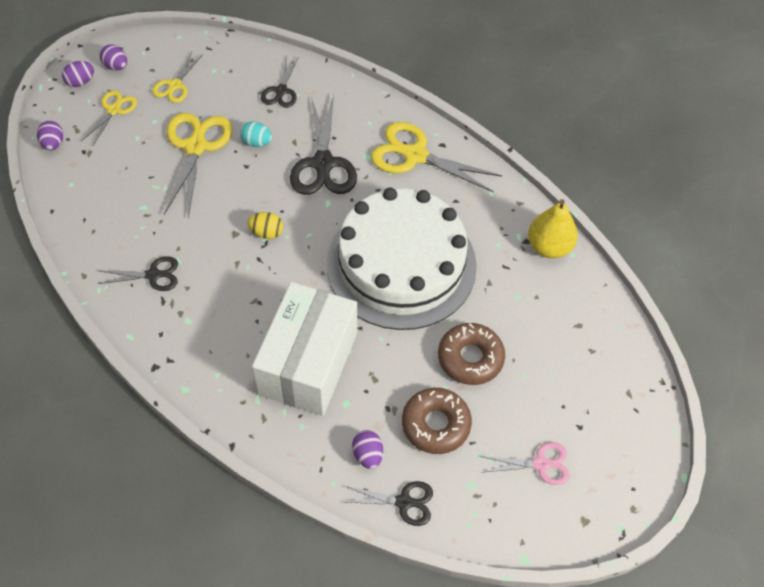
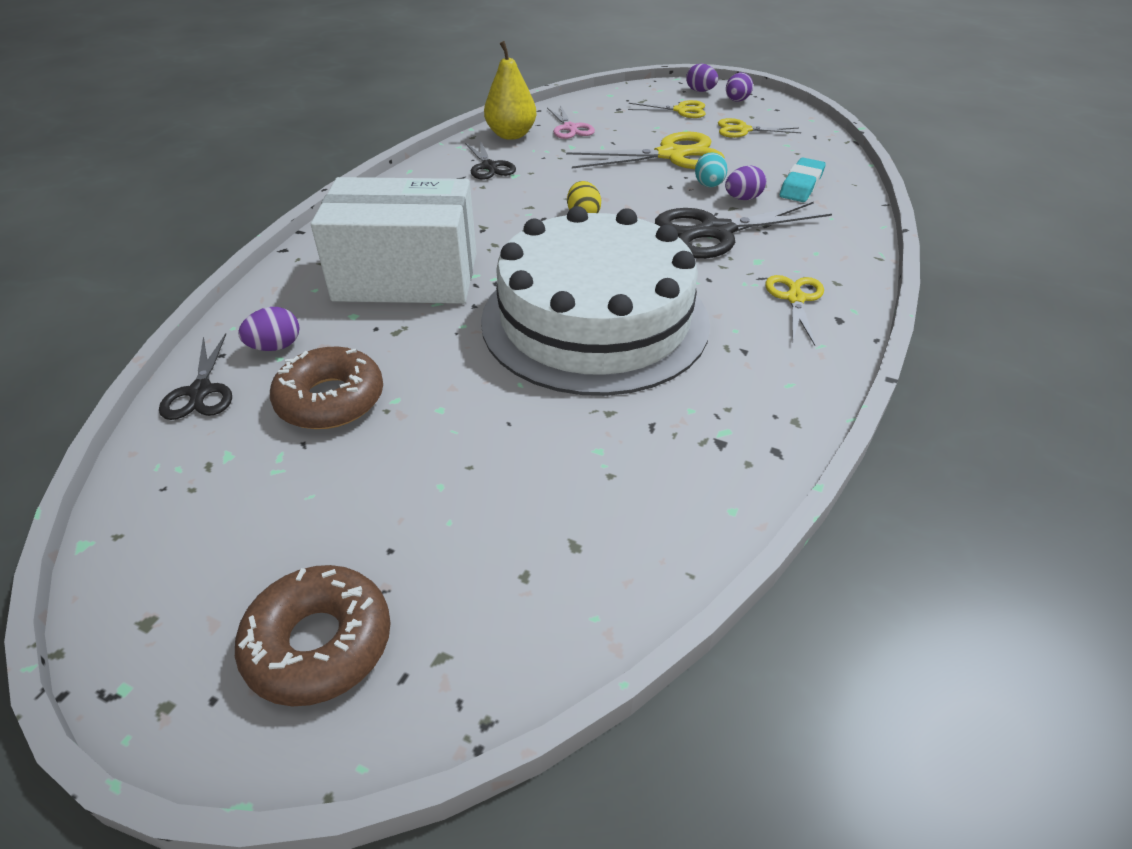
camera: 75 degrees right, 15 degrees down
purple egg [37,121,63,150] -> purple egg moved to [725,166,766,200]
black scissors [261,55,299,108] -> turquoise eraser [780,158,826,202]
yellow scissors [371,122,502,193] -> yellow scissors [765,275,824,346], size x0.56
brown donut [438,323,505,385] -> brown donut moved to [235,565,391,706]
pink scissors [483,442,570,485] -> pink scissors moved to [547,105,595,139]
yellow pear [528,199,578,258] -> yellow pear moved to [484,41,537,140]

